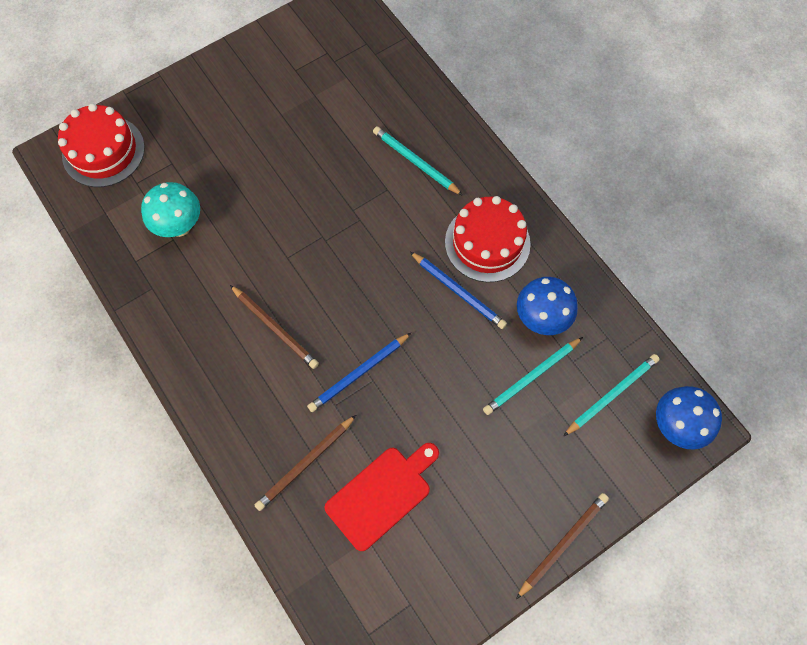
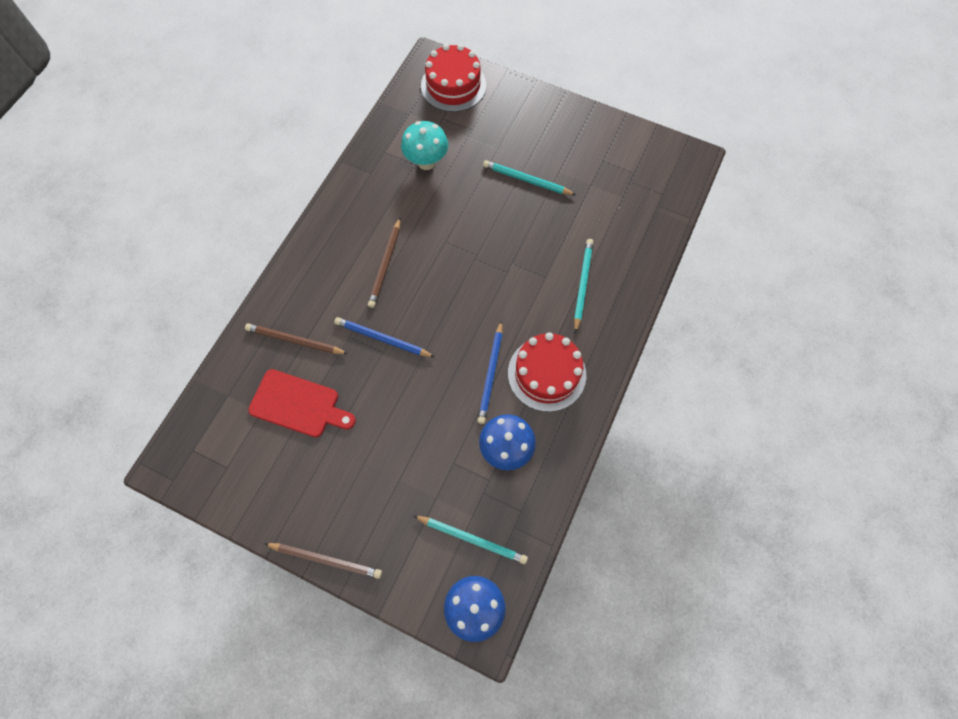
camera: 60 degrees right, 0 degrees up
turquoise pencil [483,337,583,415] -> turquoise pencil moved to [483,160,576,195]

